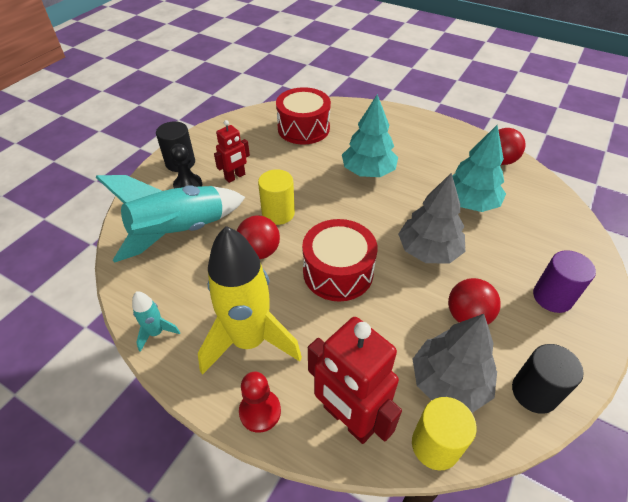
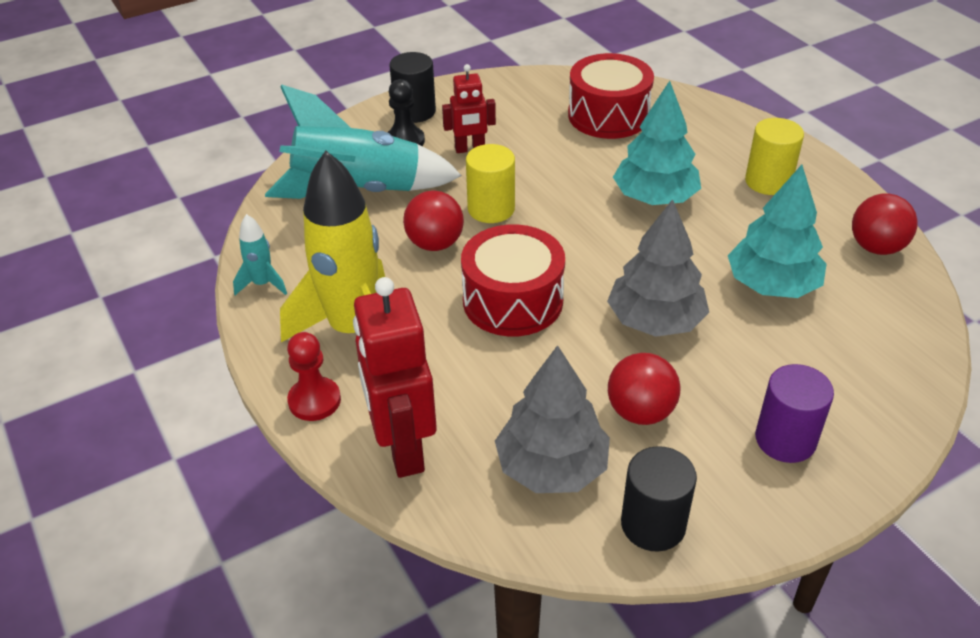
camera: 30 degrees right, 5 degrees down
yellow cylinder [412,397,477,470] -> yellow cylinder moved to [745,118,804,195]

